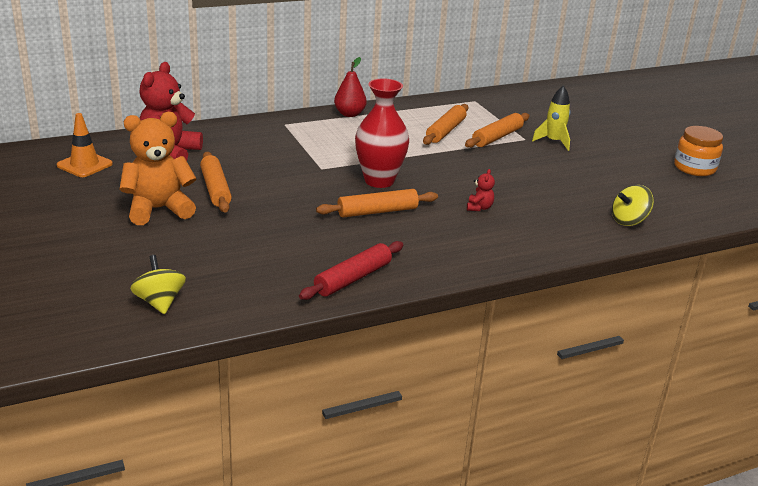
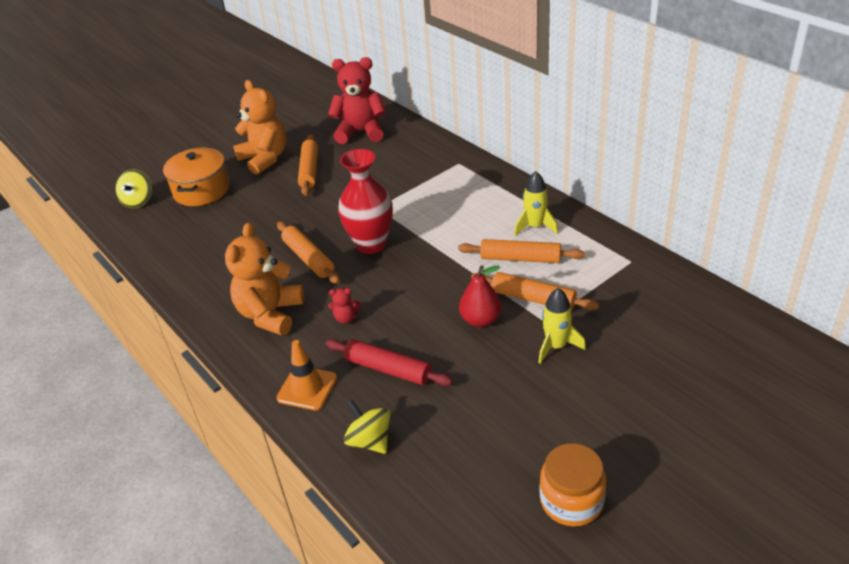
camera: 80 degrees right, 10 degrees up
orange traffic cone [57,113,113,177] -> orange traffic cone moved to [276,340,337,410]
yellow spinning top [130,255,186,314] -> yellow spinning top turned 135 degrees clockwise [115,169,152,208]
orange rolling pin [200,152,232,213] -> orange rolling pin turned 60 degrees counterclockwise [298,134,318,196]
red rolling pin [299,241,403,300] -> red rolling pin moved to [325,339,453,386]
red pear [334,57,367,117] -> red pear moved to [459,266,501,327]
none -> orange pot [163,148,230,206]
none -> orange teddy bear [225,222,304,335]
none -> yellow rocket [514,171,558,236]

